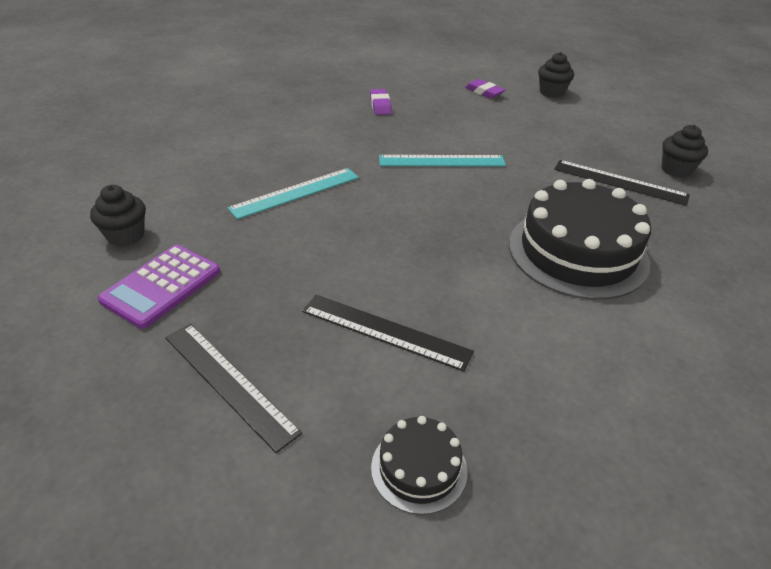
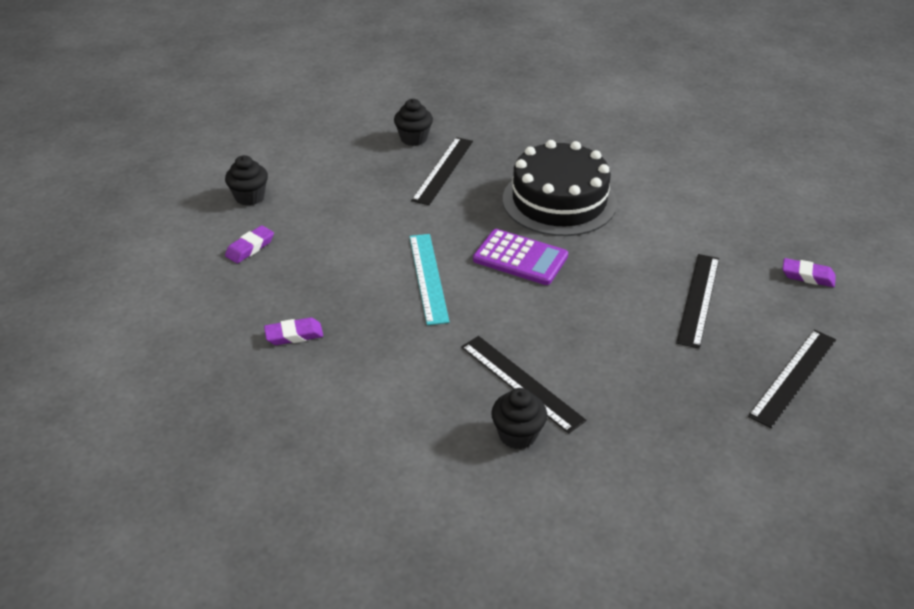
camera: 95 degrees left, 0 degrees up
black cupcake [90,185,146,247] -> black cupcake moved to [491,388,547,449]
purple calculator [98,245,220,329] -> purple calculator moved to [473,229,568,285]
turquoise ruler [227,168,359,219] -> black ruler [461,336,586,433]
black cake [371,416,467,515] -> purple eraser [783,258,836,287]

